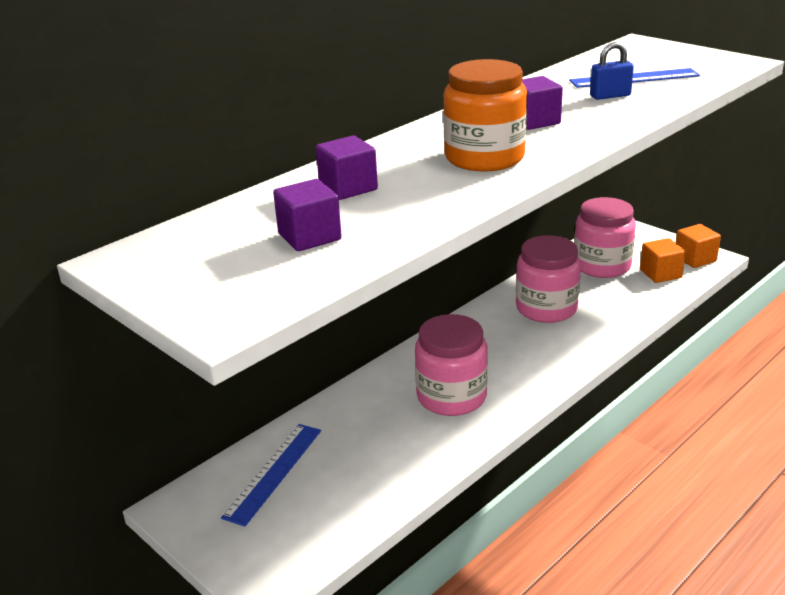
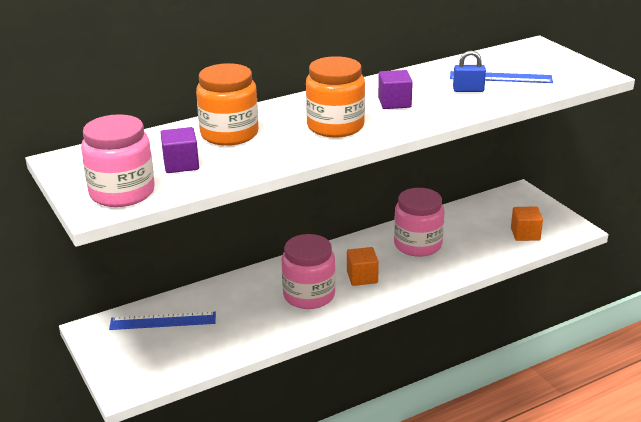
camera: 15 degrees right, 0 degrees up
blue ruler [221,424,321,527] -> blue ruler turned 45 degrees clockwise [109,312,216,330]
purple cube [316,136,378,200] -> orange jar [196,63,258,146]
pink jar [574,197,636,278] -> pink jar moved to [81,114,155,207]
orange cube [676,224,721,268] -> orange cube moved to [347,247,379,286]

